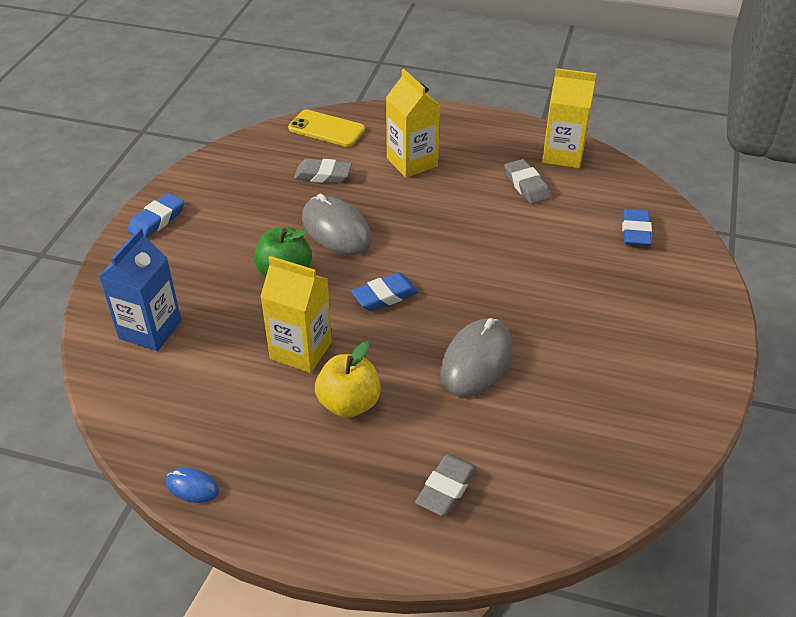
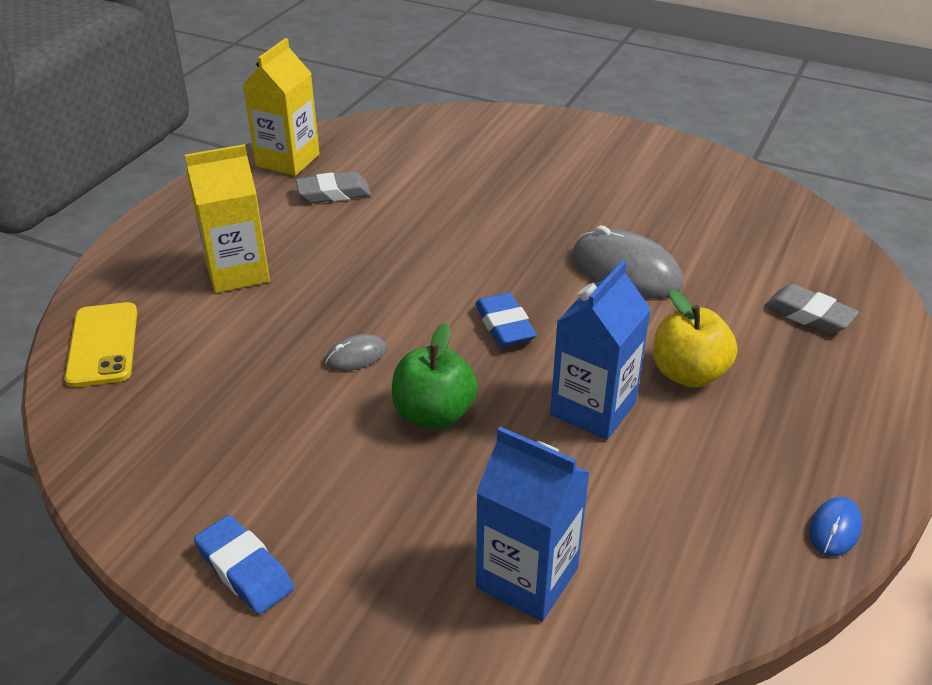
camera: 80 degrees left, 5 degrees down
yellow carton [260,256,332,373] -> blue carton [550,261,651,440]
yellow phone [288,109,365,147] -> yellow phone turned 45 degrees counterclockwise [65,302,137,387]
grey eraser [294,158,352,183] -> none
grey mouse [302,193,372,255] -> grey mouse [325,334,387,371], size x0.49
blue eraser [622,209,652,246] -> none

